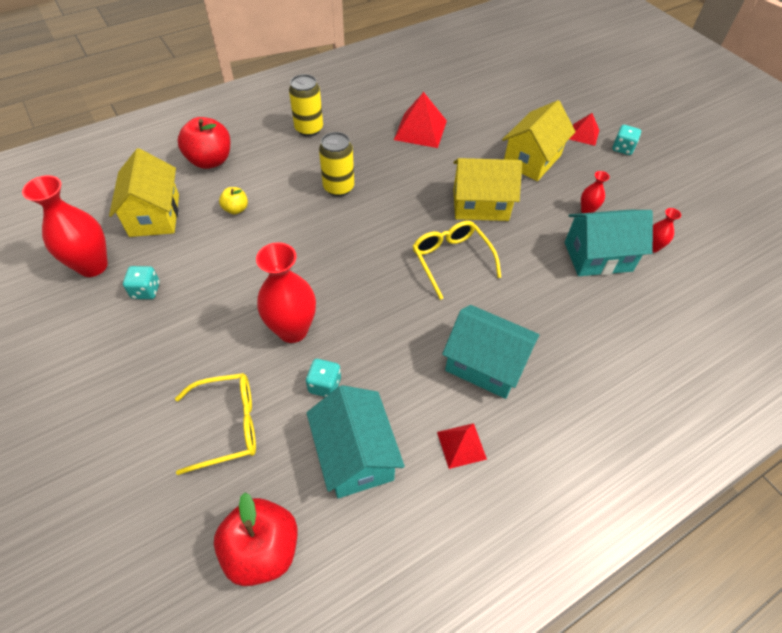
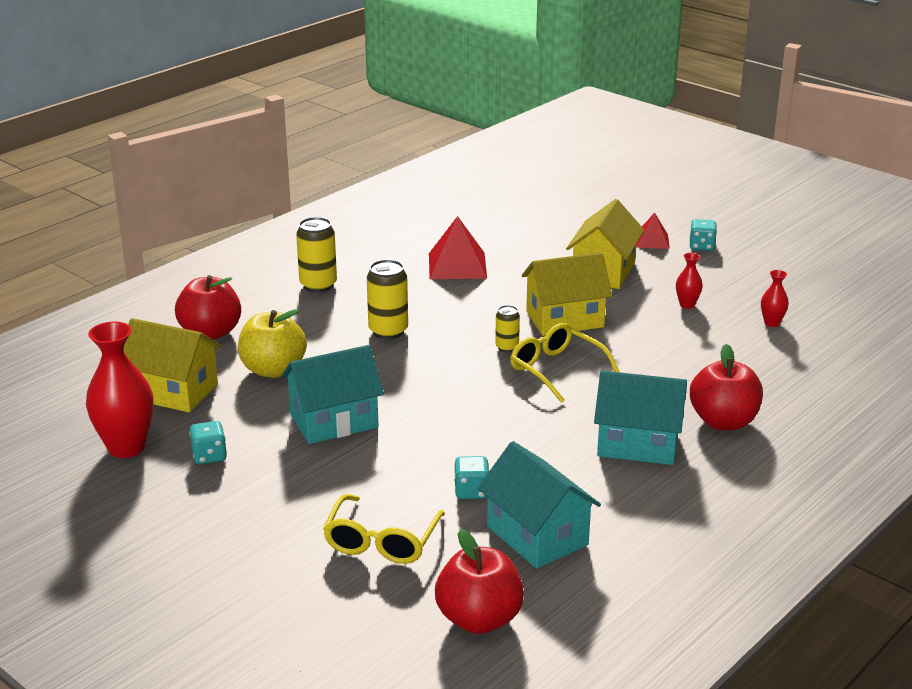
camera: 15 degrees left, 25 degrees down
yellow house [109,148,179,237] -> yellow house turned 45 degrees counterclockwise [124,318,222,413]
yellow glasses [175,373,256,475] -> yellow glasses turned 135 degrees clockwise [323,494,445,564]
yellow apple [219,187,248,214] -> yellow apple [238,309,307,378], size x1.93
red vase [256,242,316,343] -> none
red pyramid [437,423,487,469] -> none
turquoise house [565,210,653,276] -> turquoise house moved to [281,345,384,444]
none -> yellow can [495,305,520,352]
none -> red apple [690,344,763,430]

